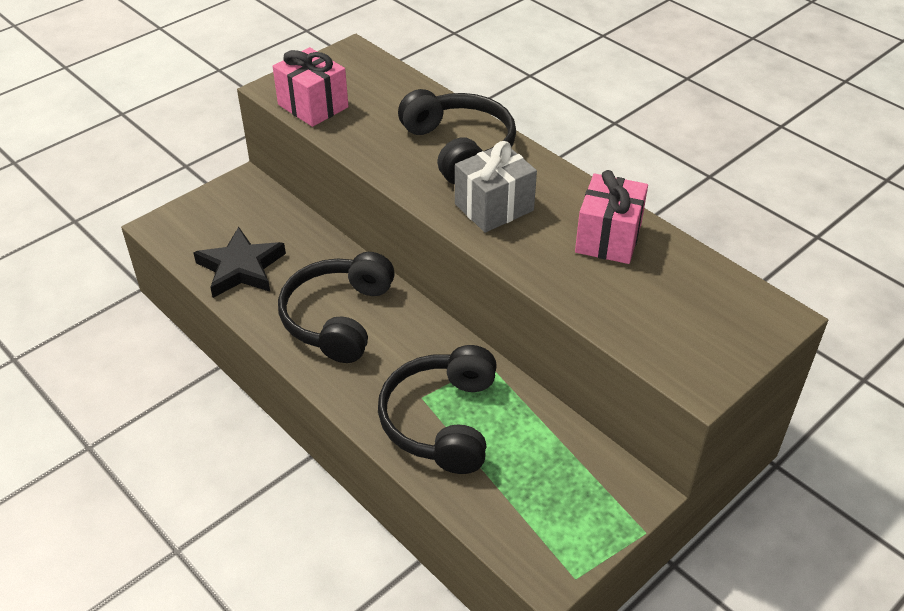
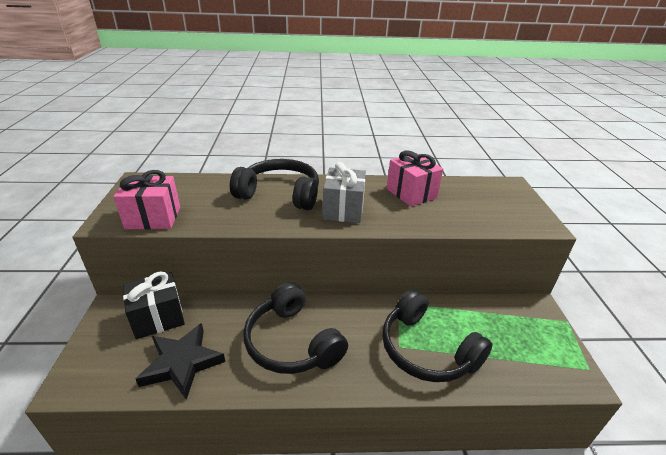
camera: 50 degrees left, 10 degrees down
none -> black gift [123,272,185,339]

